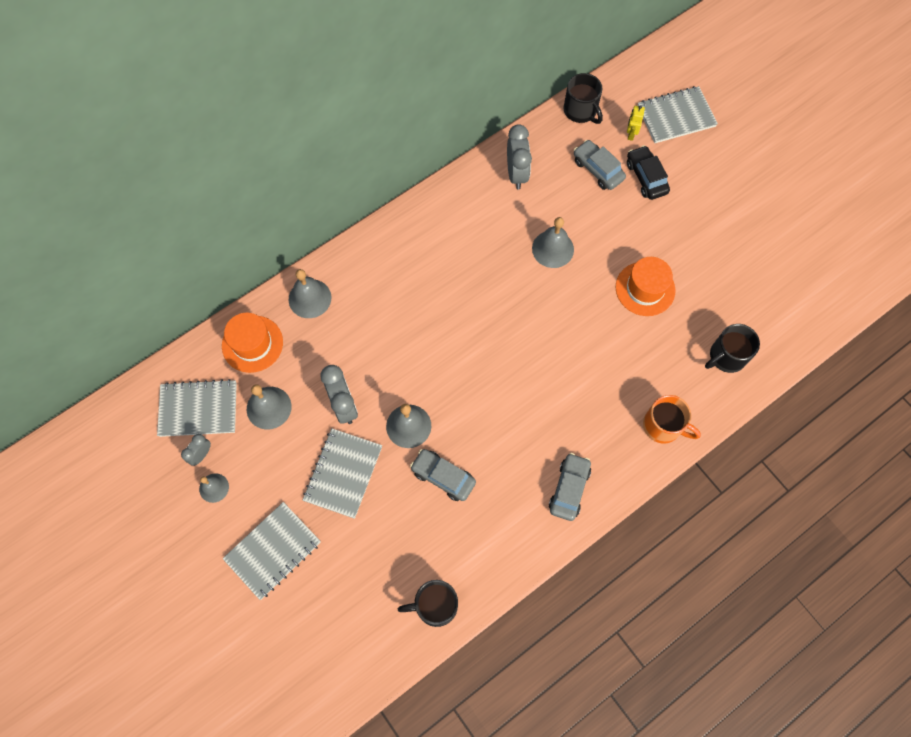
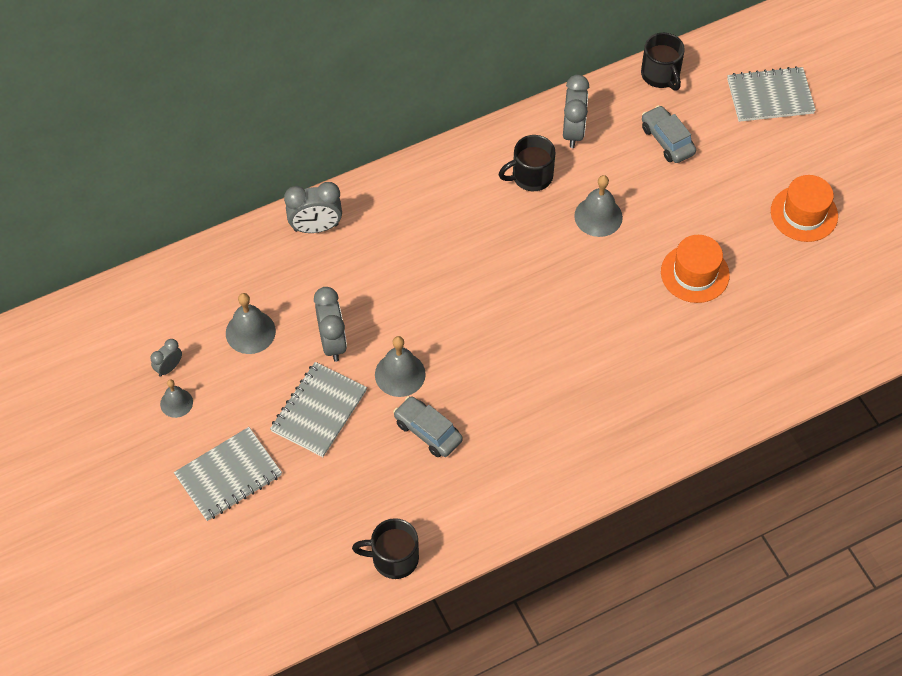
camera: 10 degrees right, 10 degrees down
grey notebook [157,379,237,437] -> none
orange hat [222,313,283,373] -> orange hat moved to [771,175,838,242]
grey bell [289,269,332,318] -> grey clock [284,182,342,233]
grey car [549,453,591,521] -> none
yellow robot [627,105,645,141] -> none
black car [627,145,670,200] -> none
orange mug [643,395,701,444] -> none
black mug [705,324,760,373] -> black mug moved to [498,135,555,191]

